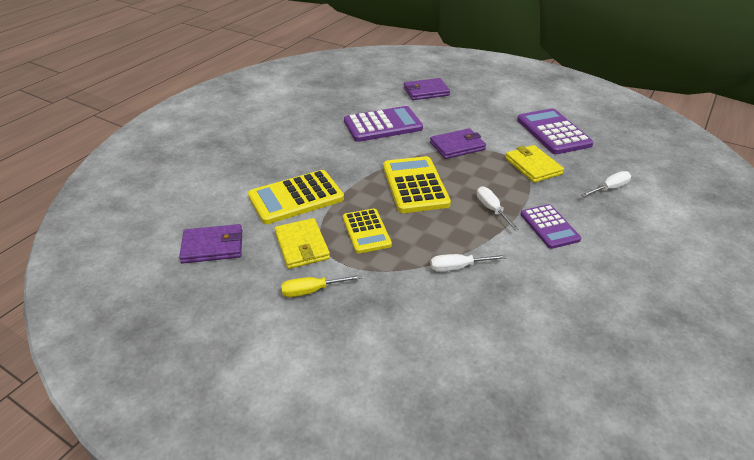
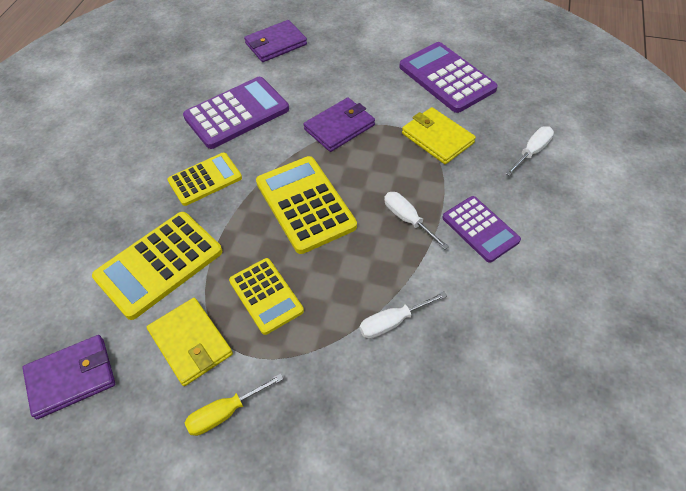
camera: 15 degrees left, 15 degrees up
none -> yellow calculator [167,152,242,206]

